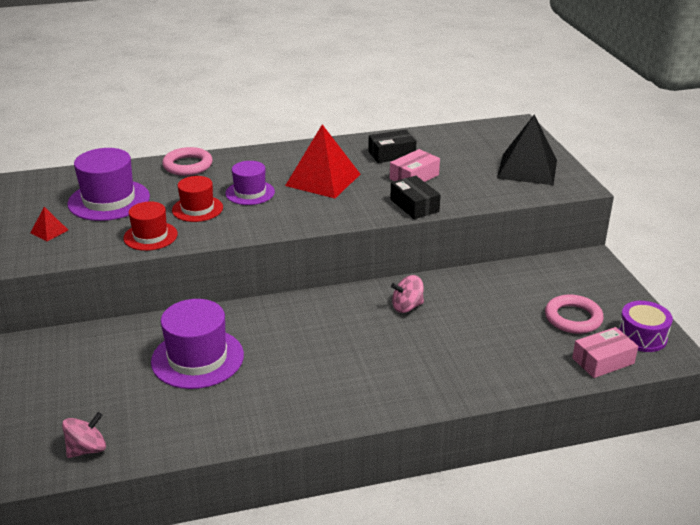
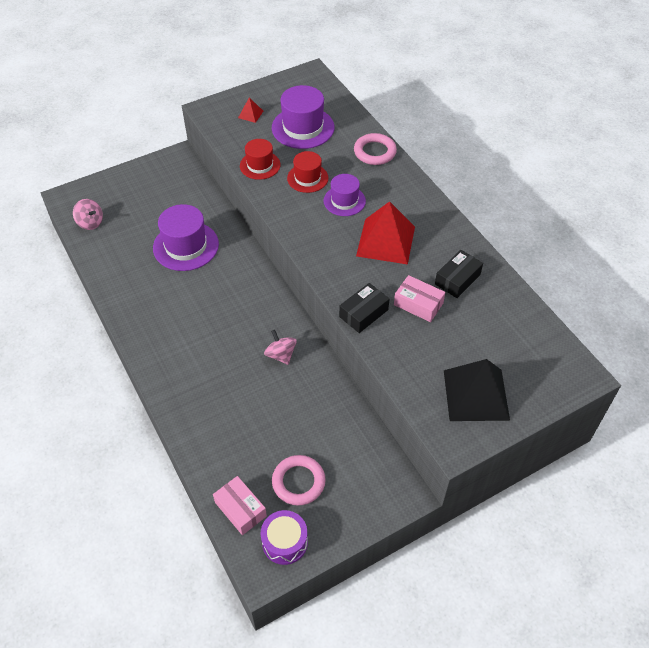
camera: 75 degrees right, 20 degrees up
black box [368,130,416,163] -> black box turned 75 degrees clockwise [435,250,483,298]

